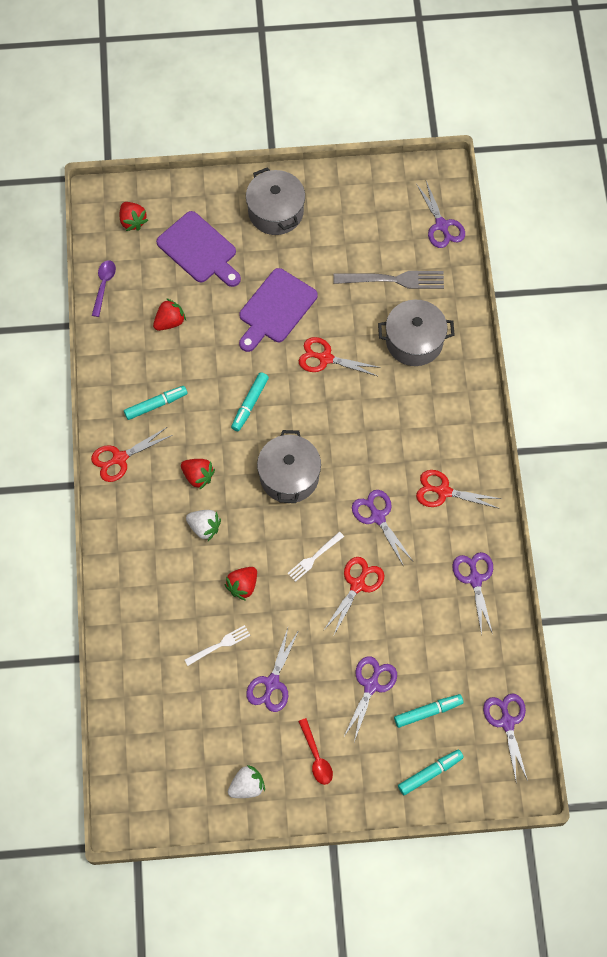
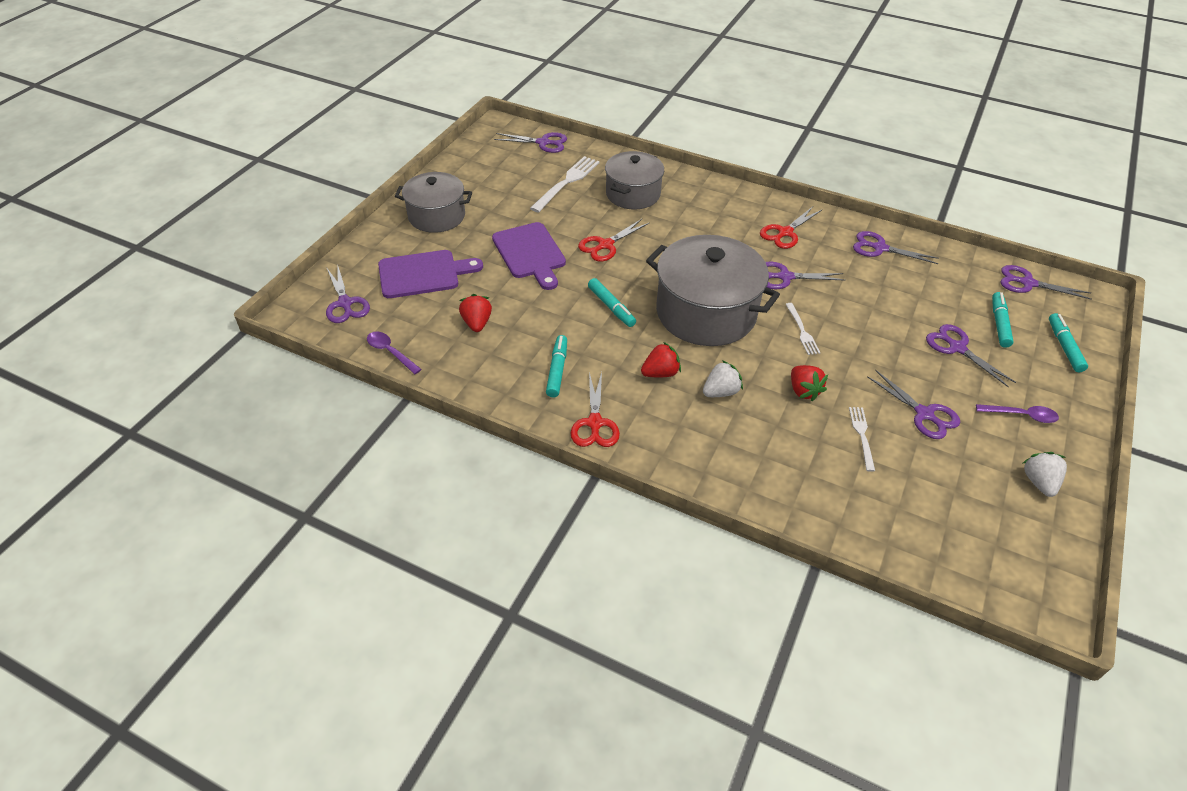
camera: 60 degrees left, 20 degrees down
red strawberry [120,202,148,231] -> purple scissors [326,264,370,323]
grey pot [257,430,321,503] -> grey pot [646,235,780,346], size x1.58
red spoon [298,718,333,785] -> purple spoon [976,404,1059,423]
red scissors [323,557,384,635] -> none
grey fork [333,271,444,289] -> white fork [530,156,600,213]

